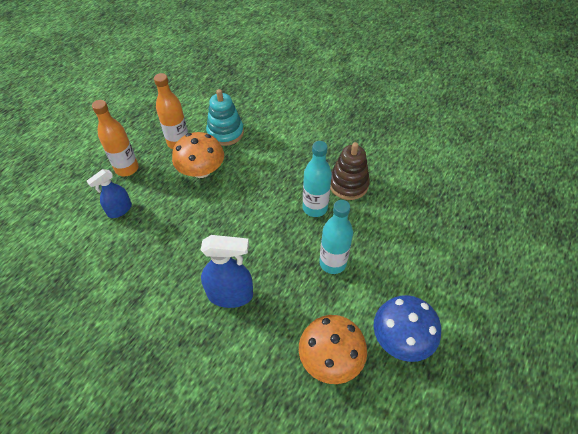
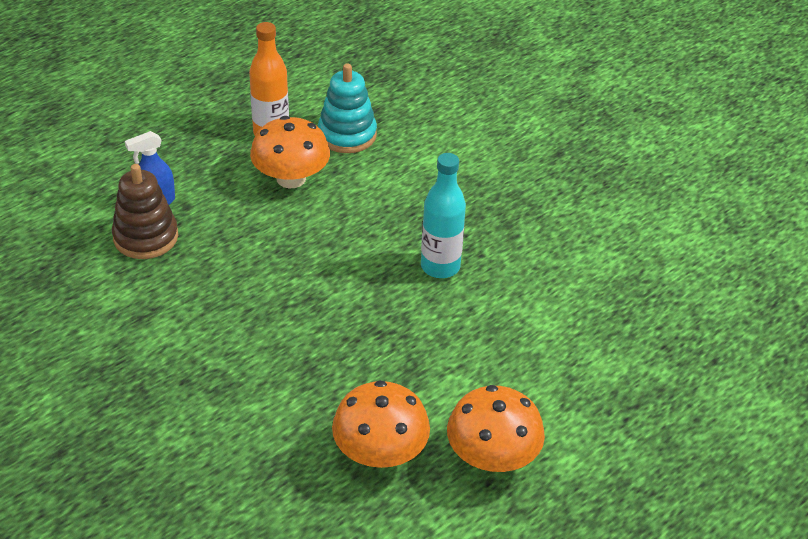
camera: 15 degrees right, 10 degrees down
orange bottle [92,100,139,177] -> none
blue spray bottle [201,235,253,308] -> none
turquoise bottle [319,200,353,274] -> none
brown stacking toy [330,142,370,200] -> brown stacking toy moved to [112,164,178,259]
blue mushroom [374,295,441,362] -> orange mushroom [447,385,545,472]

